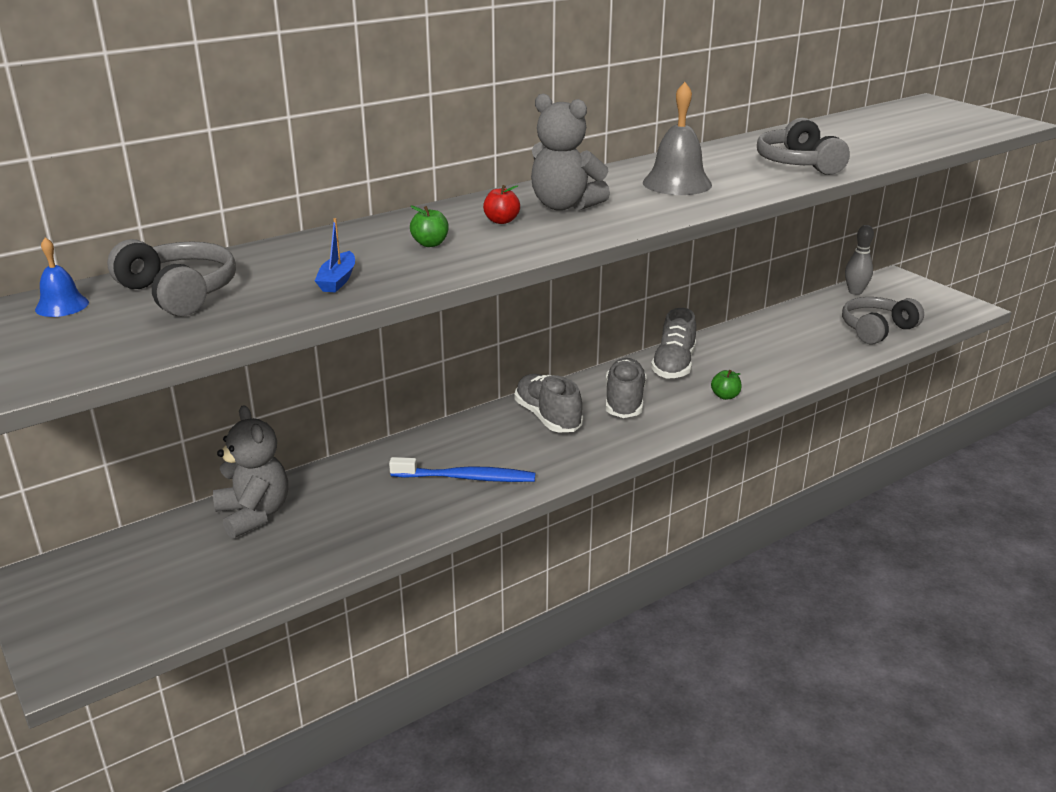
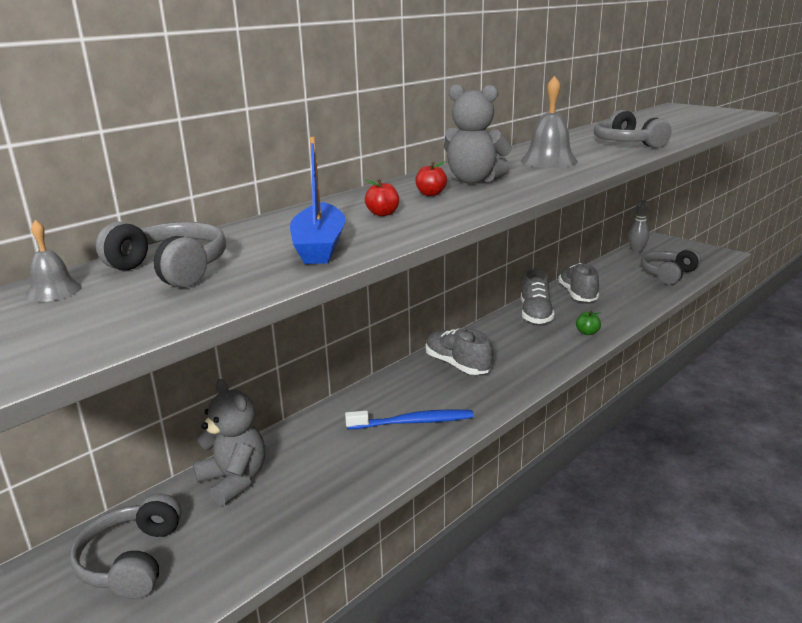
camera: 10 degrees left, 5 degrees down
blue bell [35,237,89,317] -> grey bell [26,220,81,302]
blue boat [315,218,355,293] -> blue boat [290,137,346,264], size x1.81
green apple [410,205,449,247] -> red apple [365,179,399,216]
grey shoe [606,358,647,418] -> grey shoe moved to [558,263,599,302]
none -> grey headphones [70,493,182,599]

